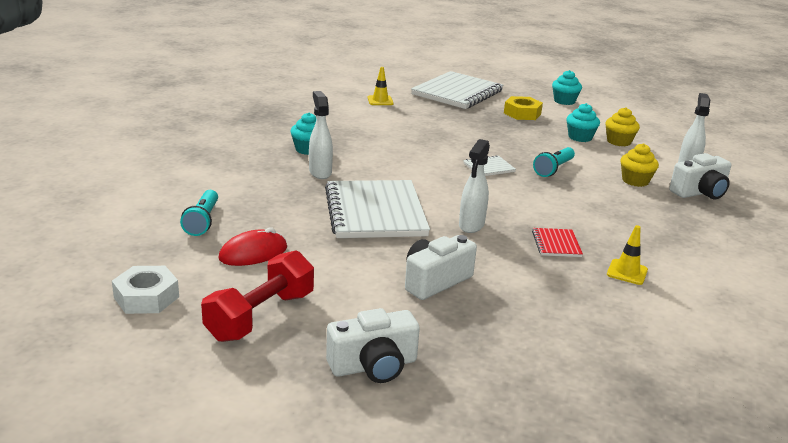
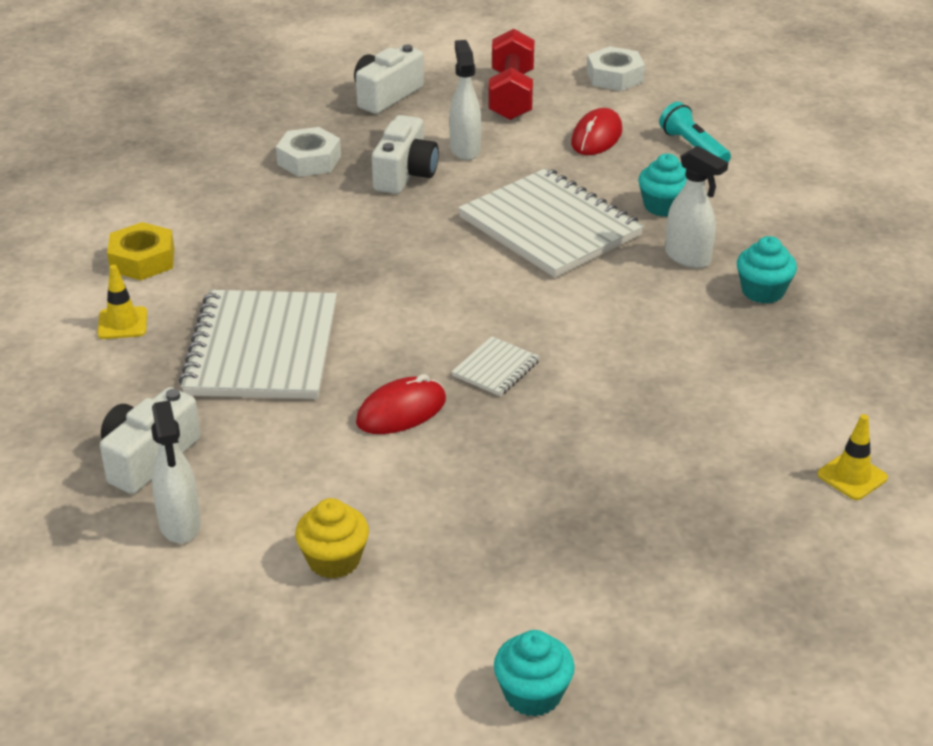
camera: 150 degrees right, 10 degrees up
white notebook [411,71,503,109] -> white notebook moved to [179,290,337,399]
white spray bottle [459,139,490,233] -> white spray bottle moved to [449,40,481,160]
yellow nut [504,96,543,120] -> yellow nut moved to [107,222,174,280]
red notebook [532,228,583,257] -> none
turquoise flashlight [533,147,575,177] -> red mouse [356,374,446,434]
turquoise cupcake [566,103,600,142] -> turquoise cupcake moved to [638,154,687,217]
yellow traffic cone [607,225,648,285] -> yellow traffic cone moved to [97,265,147,339]
yellow cupcake [620,143,659,187] -> none
none -> white nut [276,127,341,177]

